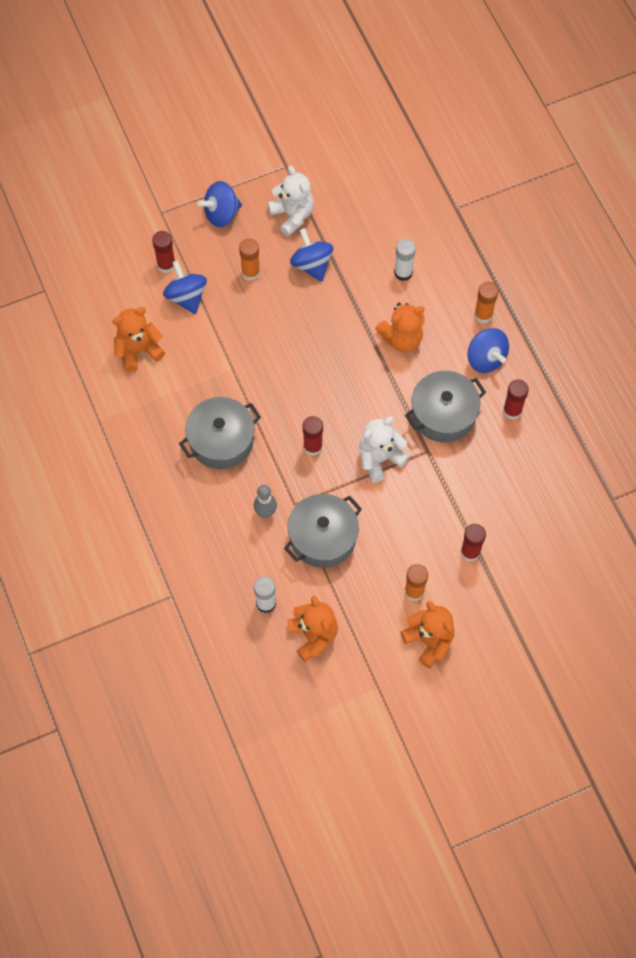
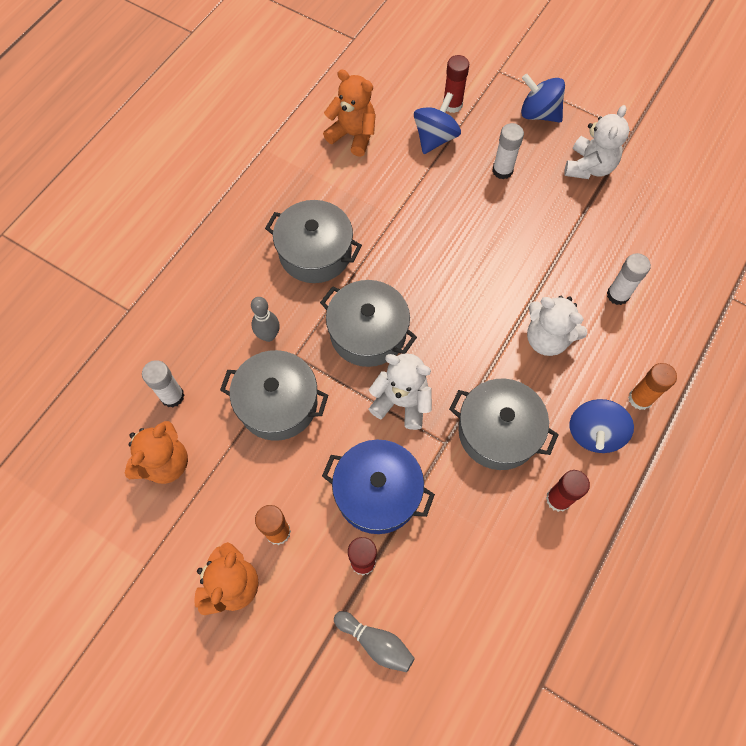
camera: 55 degrees right, 0 degrees up
orange glue stick [239,238,260,281] -> white glue stick [492,123,524,179]
blue spinning top [290,228,333,282] -> none
red glue stick [303,416,323,456] -> grey pot [320,280,417,367]
orange teddy bear [375,303,425,352] -> white teddy bear [527,296,587,356]
none -> blue pot [322,440,435,534]
none -> grey bowling pin [334,611,415,672]

